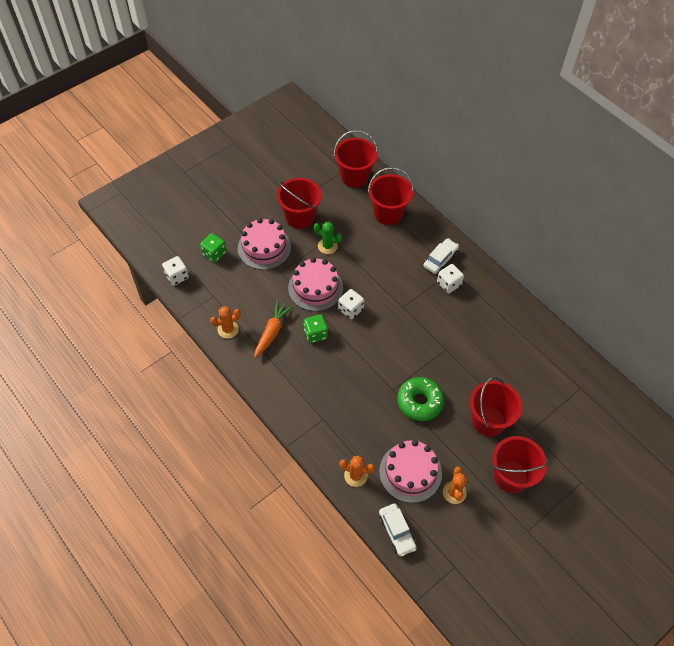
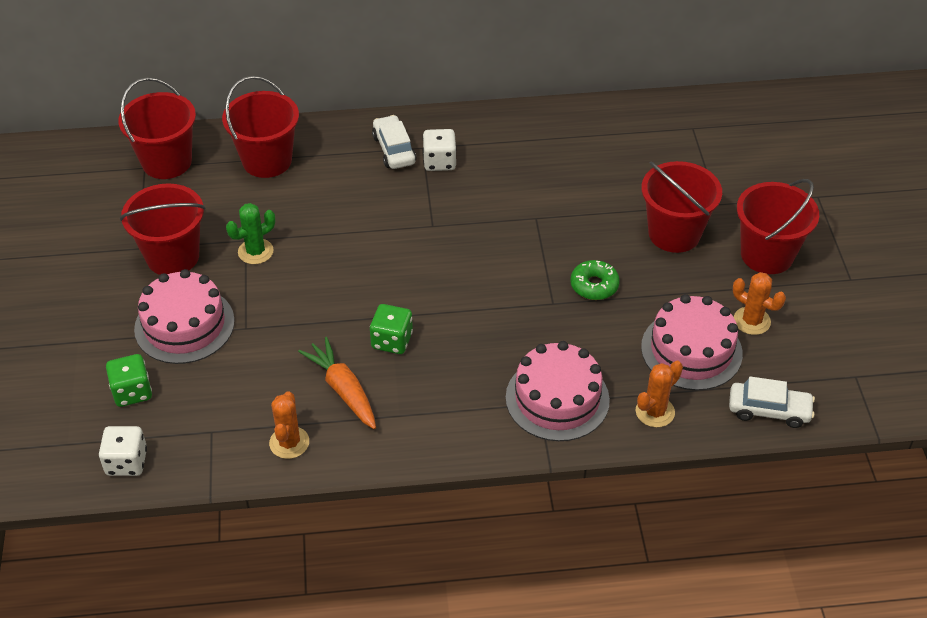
camera: 55 degrees left, 10 degrees down
pink cake [288,258,343,311] -> pink cake moved to [506,341,610,441]
white dice [338,289,364,319] -> none
green donut [397,377,444,421] -> green donut [570,260,620,300], size x0.65

